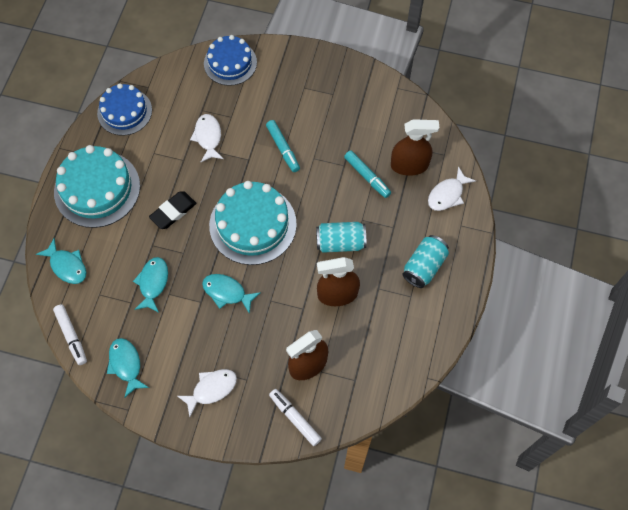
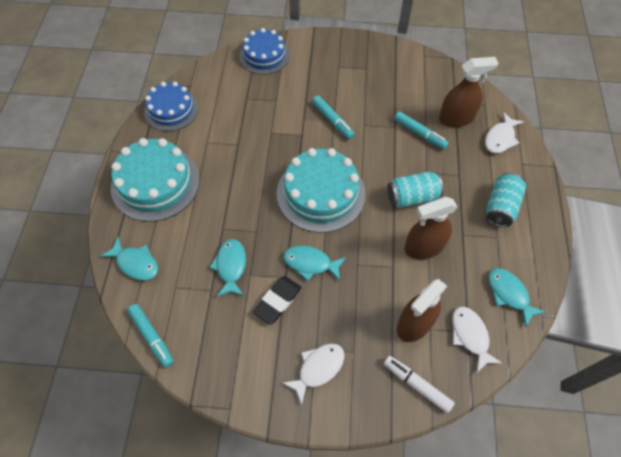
camera: 10 degrees left, 5 degrees down
white marker [53,305,87,365] -> turquoise marker [127,304,174,368]
turquoise fish [107,338,149,398] -> turquoise fish moved to [488,268,546,327]
black eraser [149,191,196,229] -> black eraser moved to [253,276,302,325]
white fish [190,114,224,162] -> white fish moved to [452,307,502,373]

